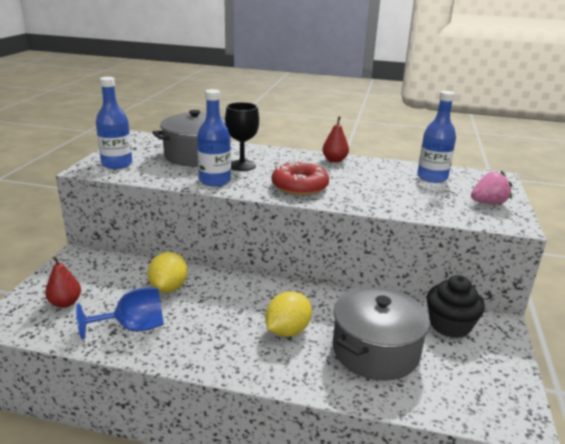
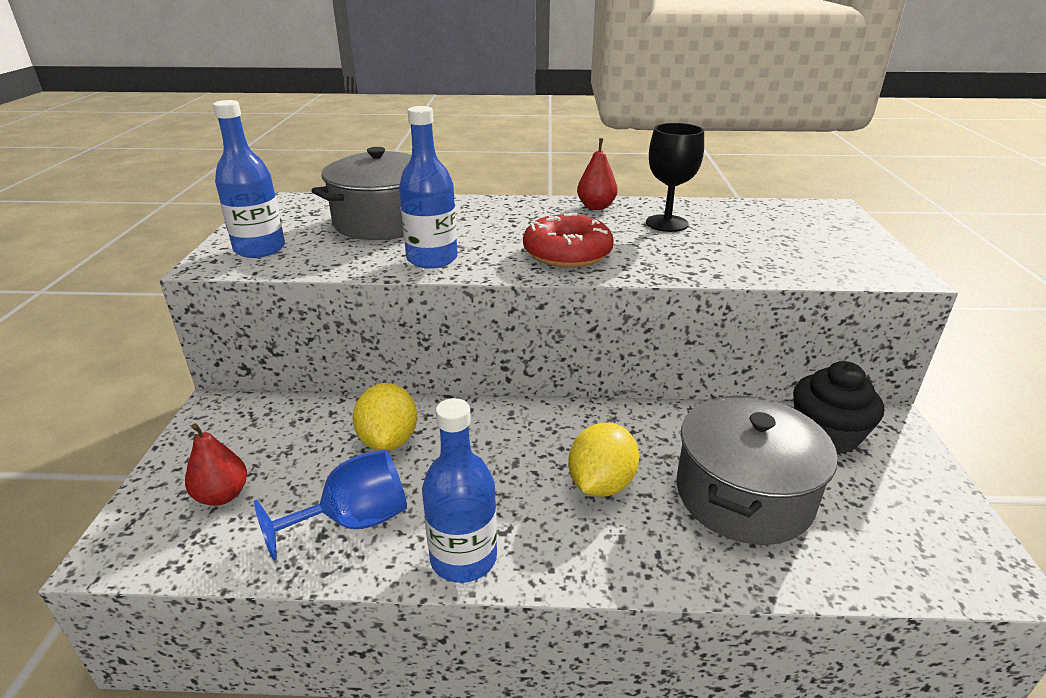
camera: 10 degrees left, 5 degrees up
black goblet [225,102,259,171] -> black goblet moved to [646,123,704,232]
blue bottle [417,91,456,183] -> blue bottle moved to [422,398,497,583]
pink strawberry [471,171,512,204] -> none

